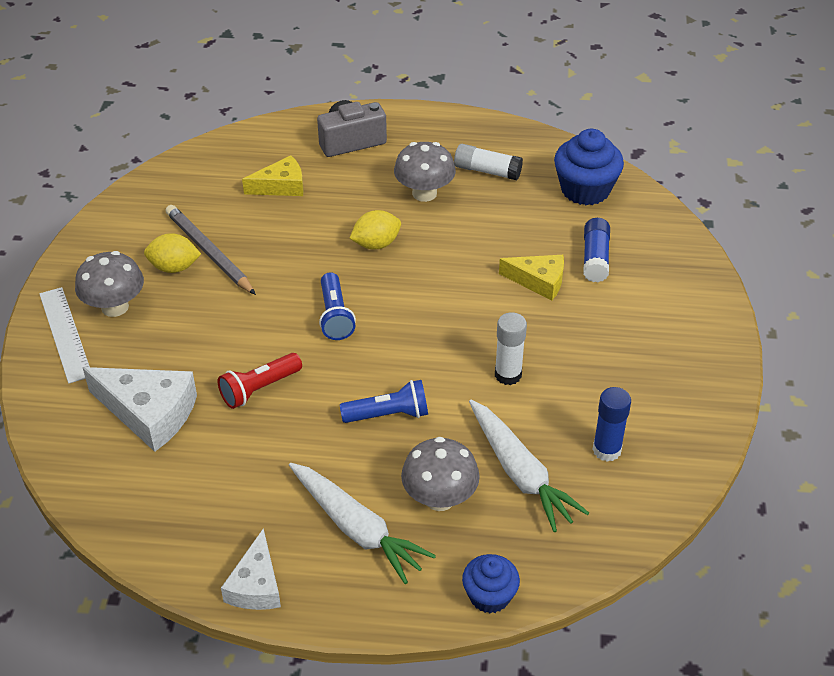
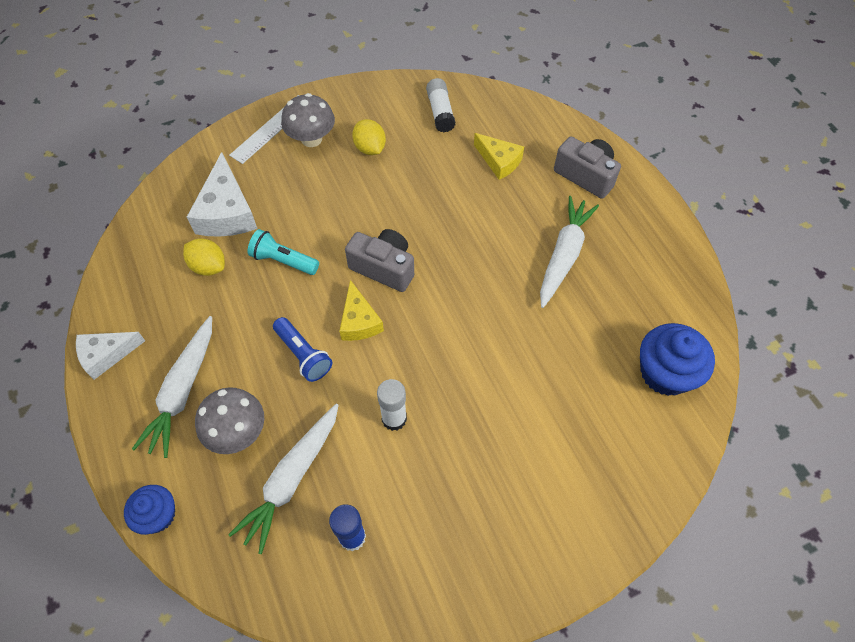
camera: 60 degrees right, 15 degrees up
grey pencil [166,205,256,295] -> none
red flashlight [217,353,302,409] -> turquoise flashlight [247,229,319,275]
blue flashlight [319,272,356,340] -> grey camera [345,229,414,292]
yellow lemon [349,210,401,249] -> yellow lemon moved to [183,238,225,276]
grey mushroom [394,142,456,202] -> white carrot [540,196,599,308]
white glue stick [454,144,523,180] -> white glue stick moved to [426,78,455,132]
yellow cheese [499,255,564,300] -> yellow cheese moved to [339,280,384,341]
blue glue stick [583,218,610,282] -> none

